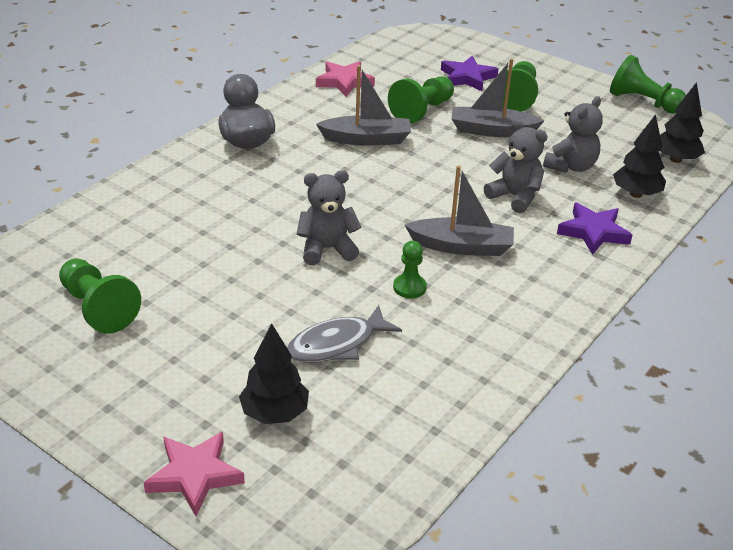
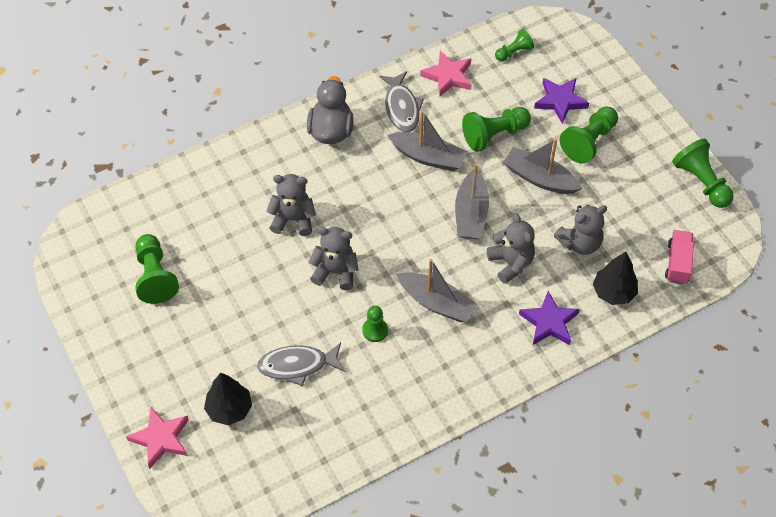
camera: 25 degrees right, 20 degrees up
black tree [660,82,705,163] -> pink truck [665,230,694,285]
none -> grey teddy bear [266,174,316,236]
none -> grey fish [379,71,424,132]
none -> grey boat [455,163,489,239]
none -> green pawn [495,29,534,61]

